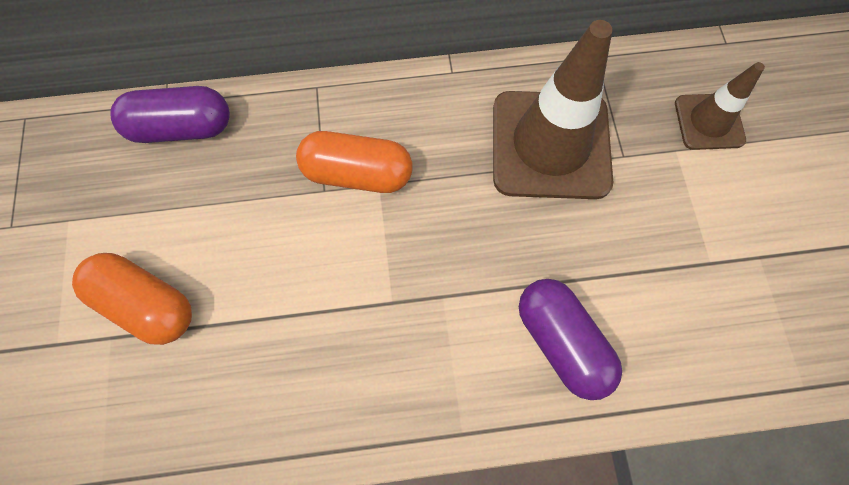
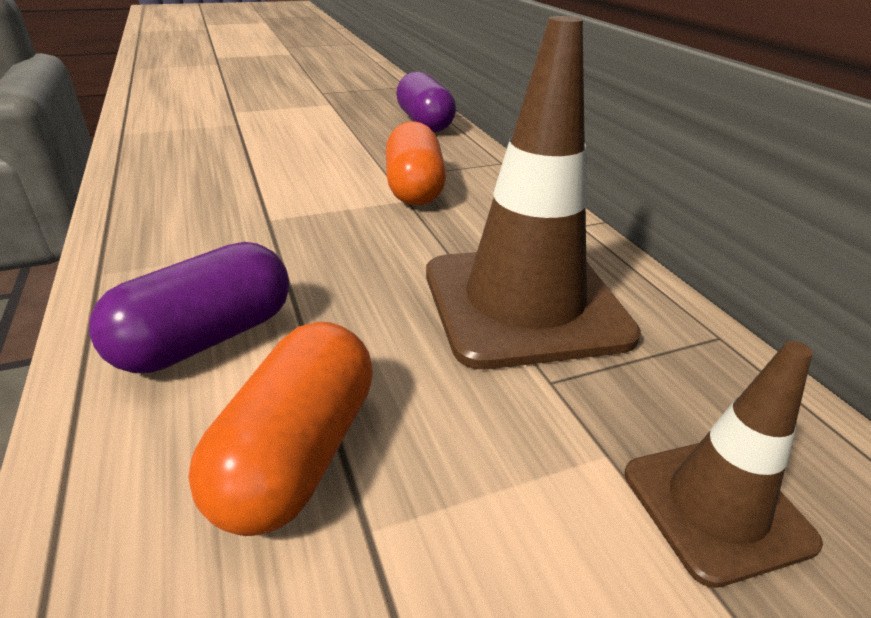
camera: 75 degrees right, 35 degrees down
orange capsule [72,253,192,345] -> orange capsule moved to [188,322,373,536]

